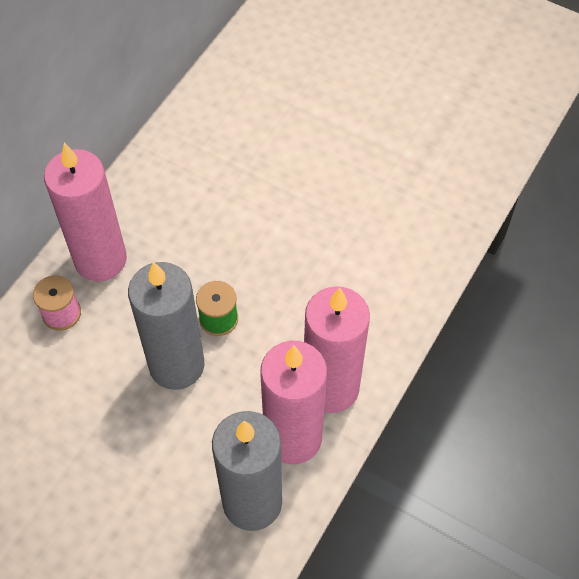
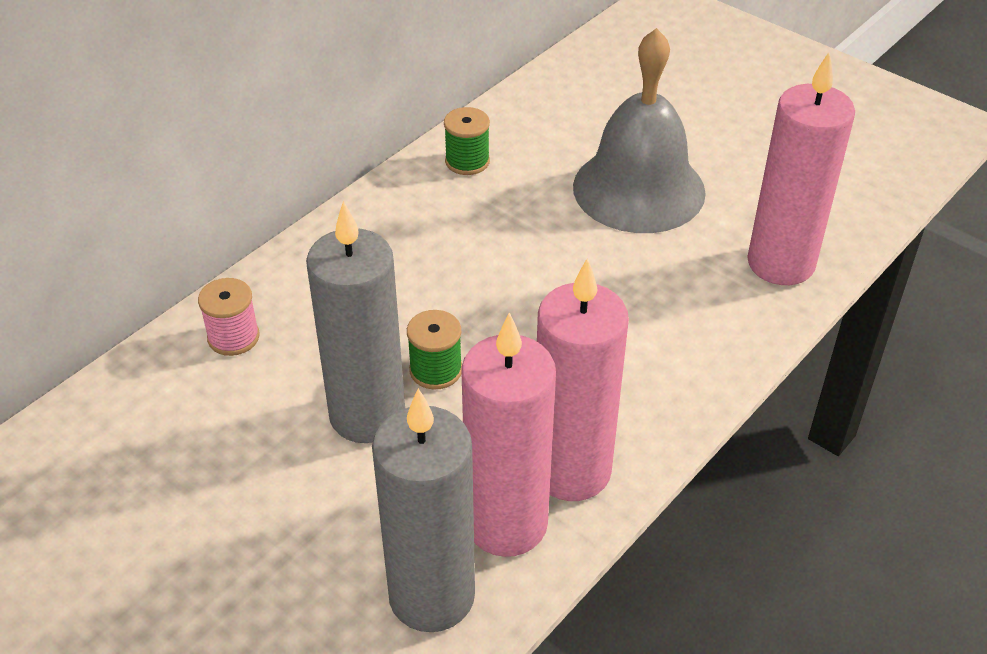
camera: 10 degrees right, 15 degrees down
pink candle [44,143,127,282] -> pink candle moved to [747,52,855,285]
none -> green spool [444,107,490,175]
none -> grey bell [573,28,706,233]

